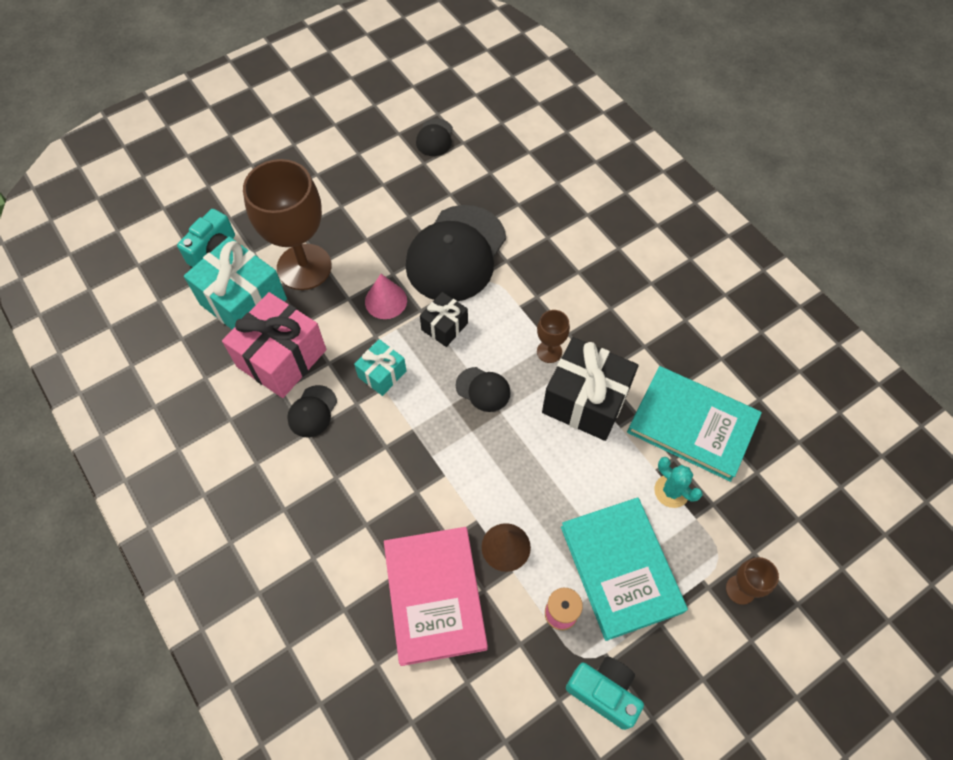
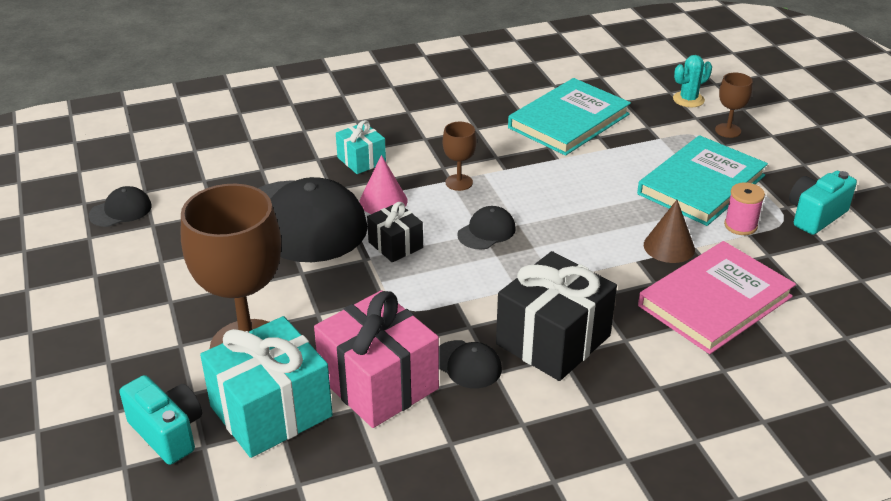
camera: 75 degrees left, 25 degrees down
turquoise gift [354,339,406,396] -> turquoise gift moved to [336,120,386,174]
pink cone [365,274,407,319] -> pink cone moved to [359,155,408,214]
pink book [384,527,488,666] -> pink book turned 45 degrees counterclockwise [638,241,796,354]
black cap [416,119,453,156] -> black cap turned 60 degrees counterclockwise [89,186,151,227]
black gift [542,337,639,441] -> black gift moved to [496,251,617,381]
turquoise book [561,498,688,641] -> turquoise book turned 45 degrees counterclockwise [637,135,768,226]
turquoise cactus [654,457,703,508] -> turquoise cactus moved to [673,55,712,107]

